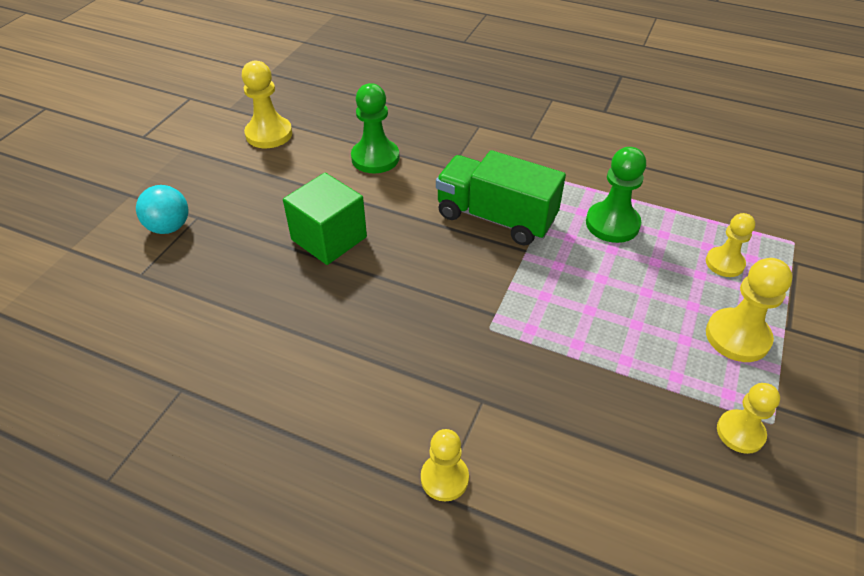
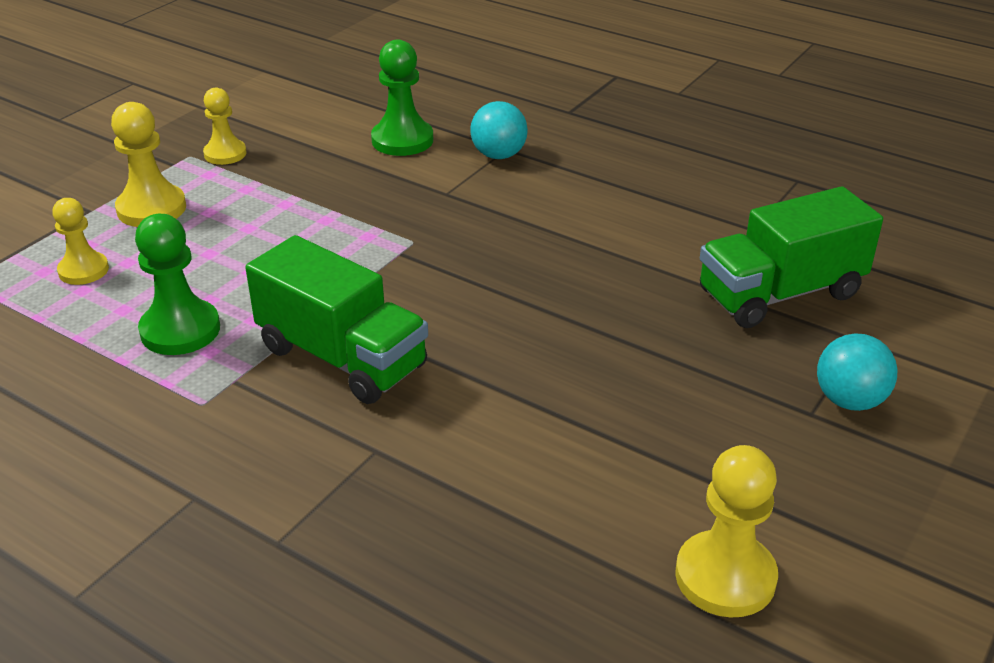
camera: 170 degrees left, 10 degrees down
green cube [283,173,367,265] -> none
green pawn [351,83,399,173] -> green pawn moved to [371,40,433,156]
yellow pawn [421,429,469,501] -> turquoise ball [470,101,528,159]
none -> green truck [700,186,883,328]

